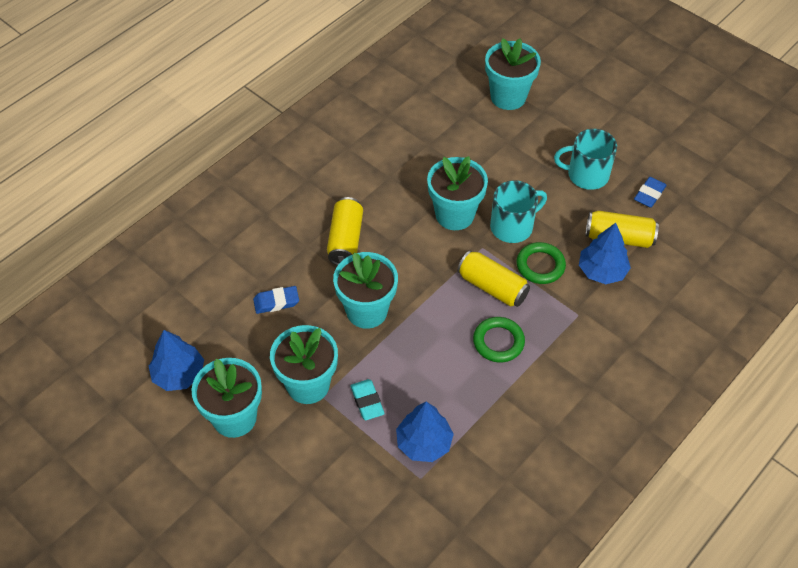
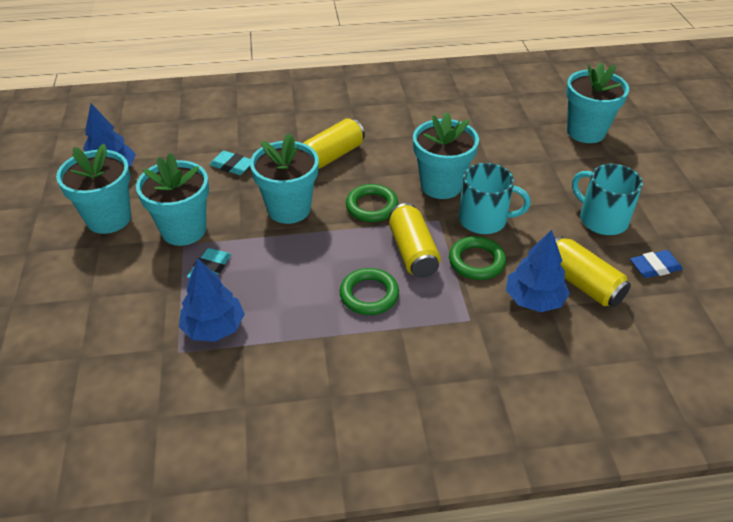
camera: 40 degrees right, 10 degrees down
blue eraser [253,286,299,314] -> turquoise eraser [209,151,251,175]
none -> green ring [346,184,398,222]

